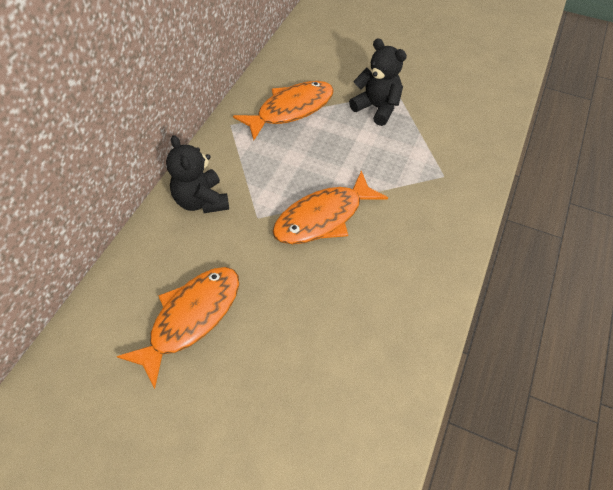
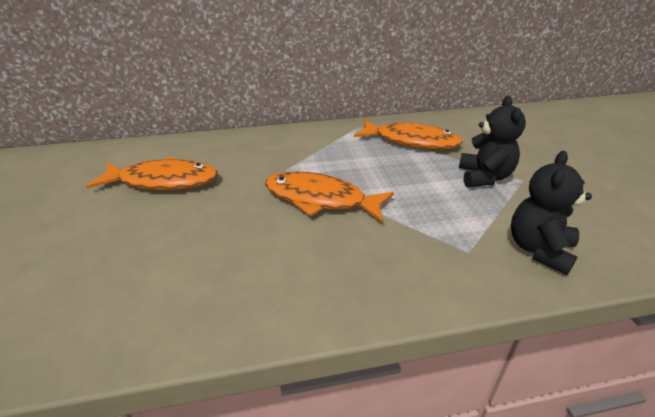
camera: 55 degrees right, 20 degrees down
black teddy bear [166,135,229,213] -> black teddy bear moved to [511,151,592,275]

